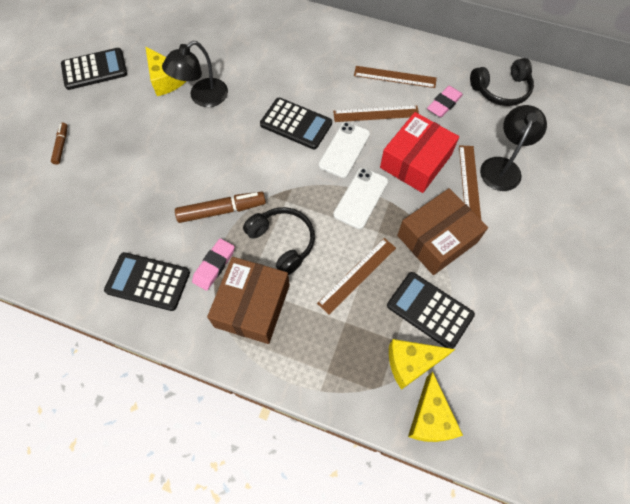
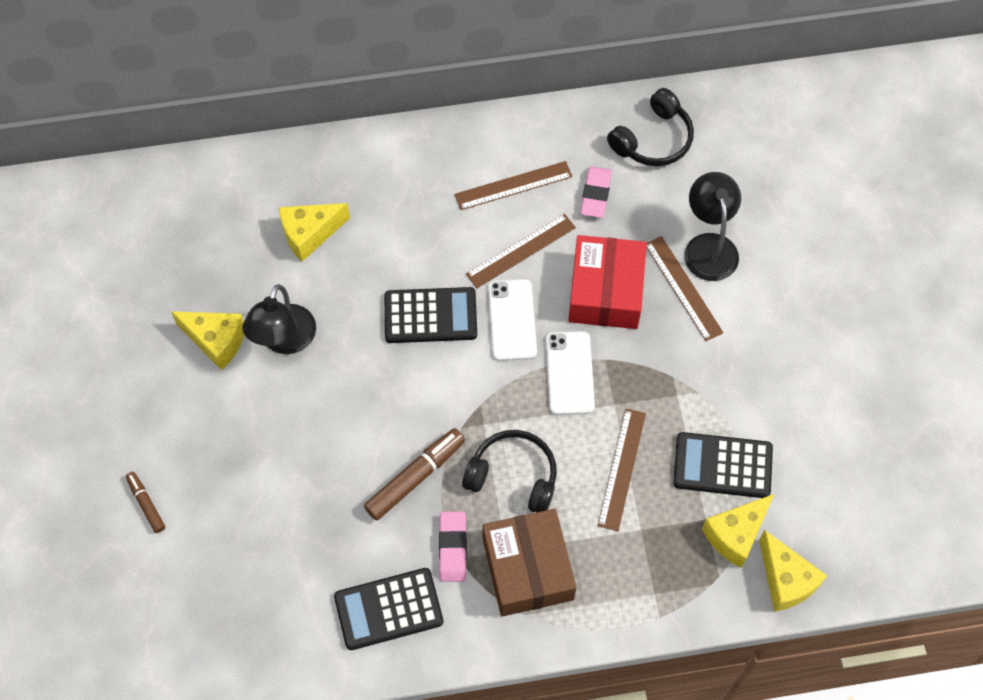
camera: 30 degrees left, 0 degrees up
black calculator [61,48,127,90] -> none
brown box [397,188,488,275] -> none
none -> yellow cheese [279,203,350,262]

